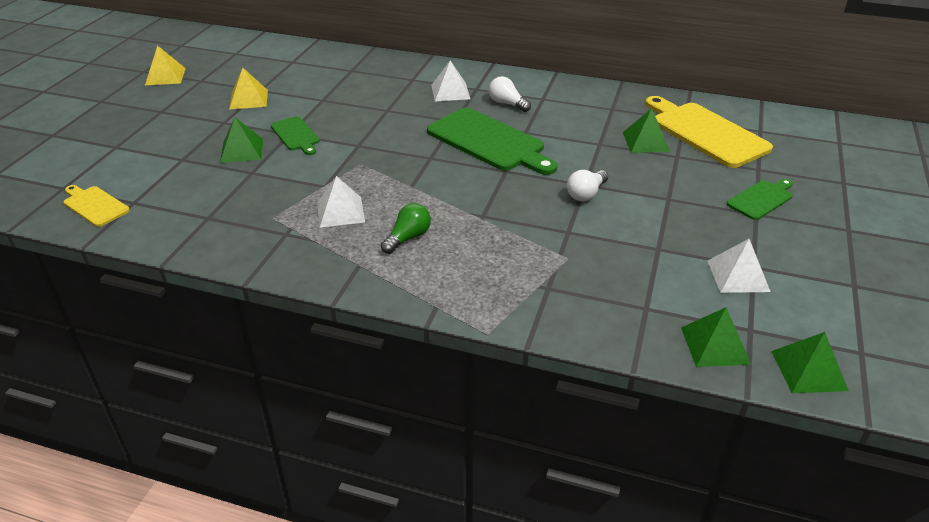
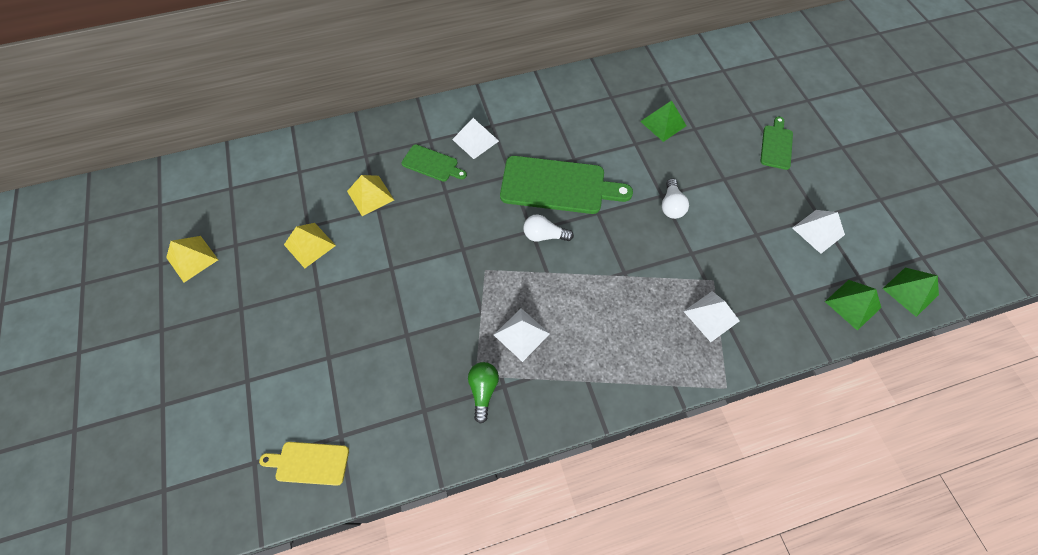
camera: 35 degrees left, 25 degrees up
green pyramid [220,117,263,163] -> none
green cutting board [271,116,320,155] -> green cutting board moved to [401,145,467,182]
green light bulb [381,203,431,254] -> green light bulb moved to [468,362,499,424]
white light bulb [489,76,531,112] -> white light bulb moved to [523,215,574,242]
yellow cutting board [645,96,773,168] -> none
none -> yellow pyramid [347,175,394,216]
none -> white pyramid [683,291,740,342]

